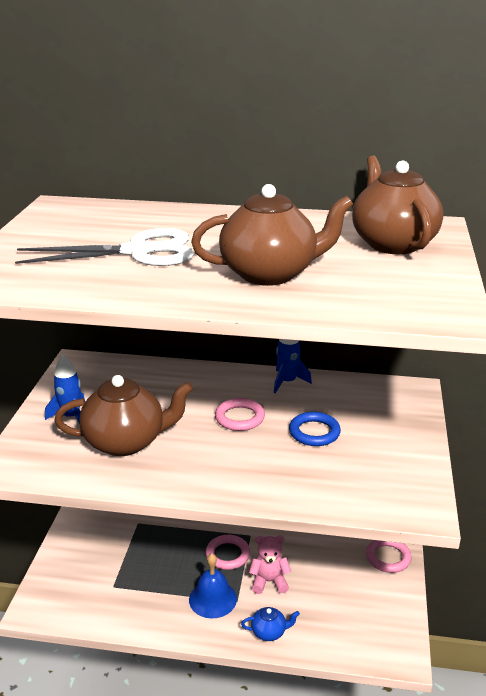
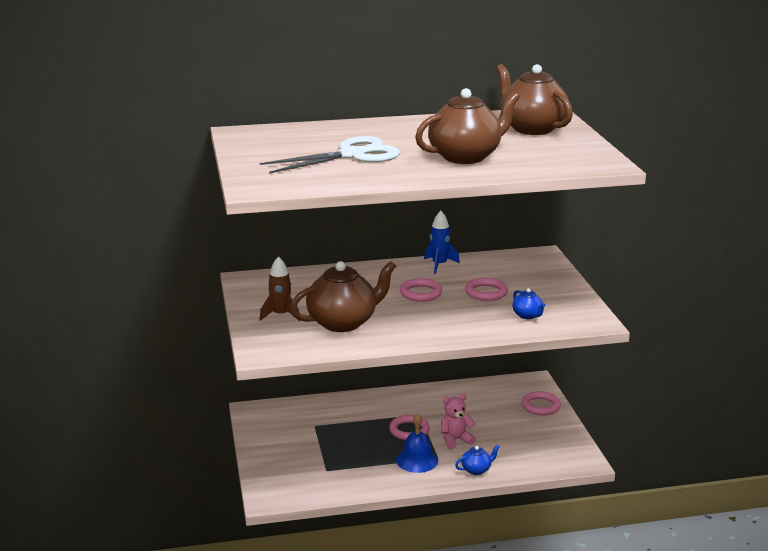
camera: 20 degrees left, 5 degrees down
blue rocket [45,355,85,424] -> brown rocket [260,256,300,321]
blue ring [289,412,341,446] -> pink ring [465,278,508,301]
none -> blue teapot [512,288,546,319]

